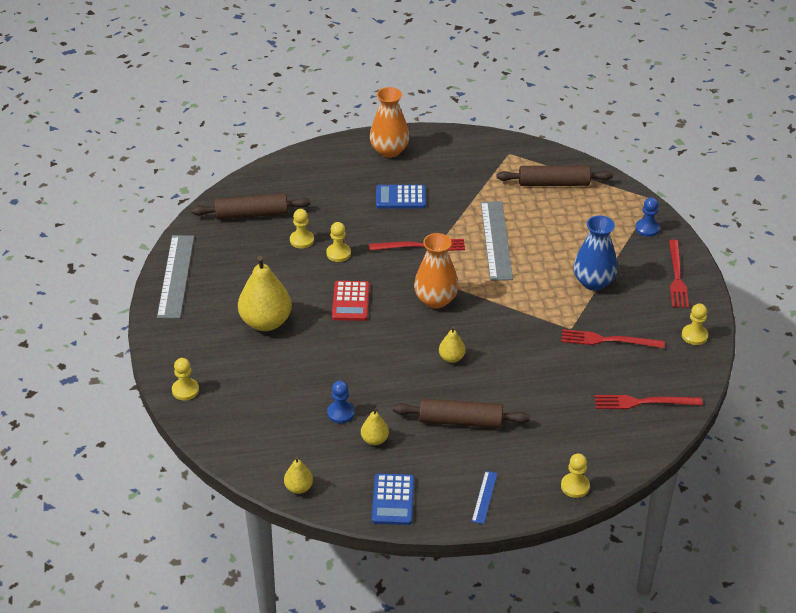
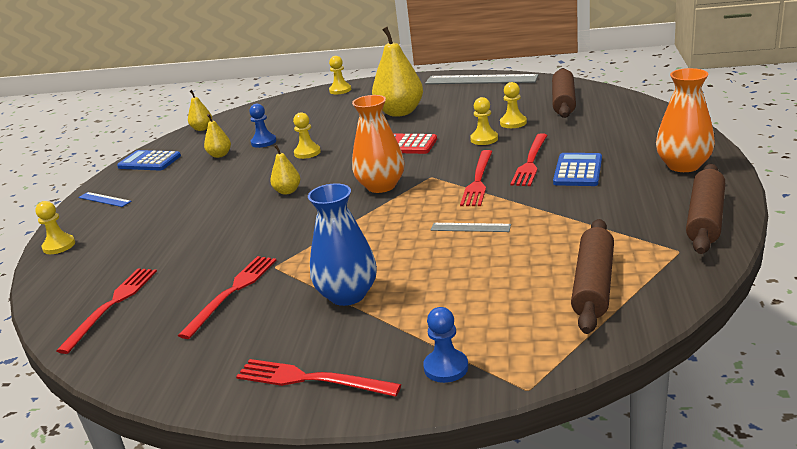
camera: 110 degrees right, 15 degrees down
brown rolling pin [393,399,530,428] -> brown rolling pin moved to [686,164,725,254]
grey ruler [481,201,513,281] -> grey ruler [431,223,511,232], size x0.48
yellow pawn [682,303,708,345] -> yellow pawn moved to [293,112,321,159]
none -> red fork [511,133,548,186]

